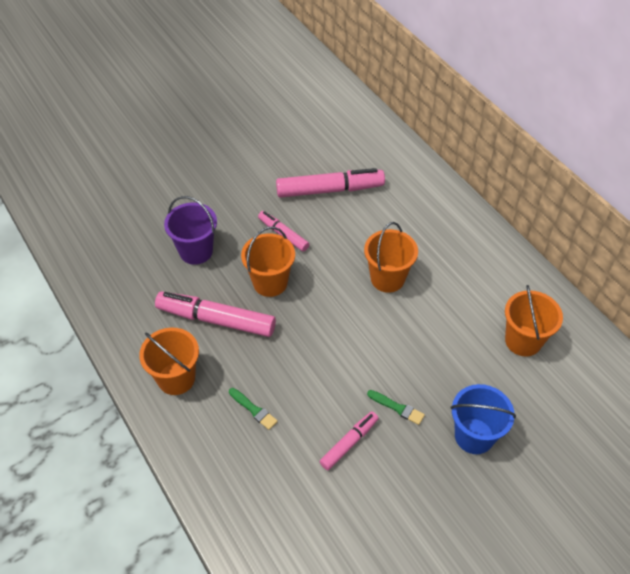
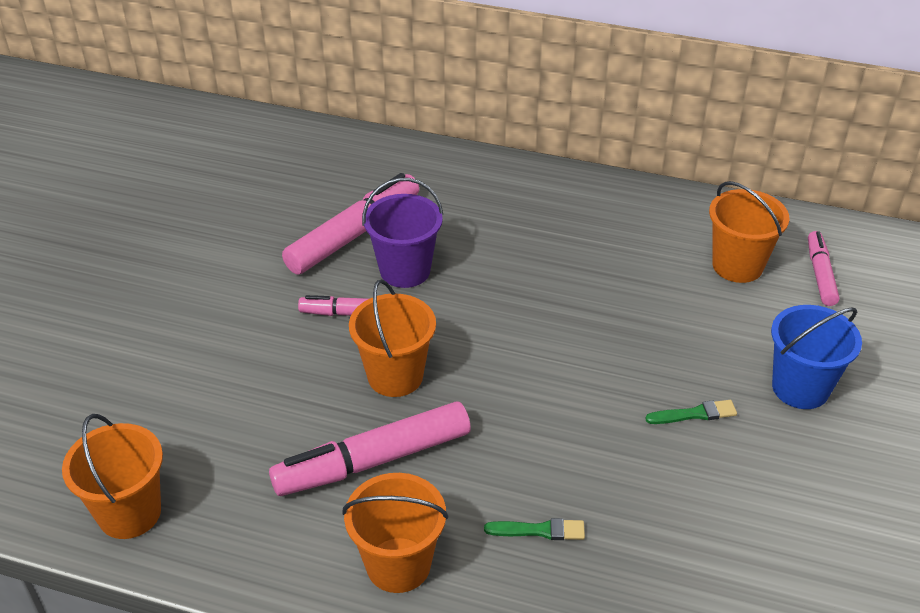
camera: 40 degrees left, 10 degrees down
purple bucket [164,196,217,265] -> purple bucket moved to [362,178,443,288]
pink marker [319,411,379,470] -> pink marker moved to [808,231,840,306]
orange bucket [364,222,418,293] -> orange bucket moved to [62,414,163,539]

